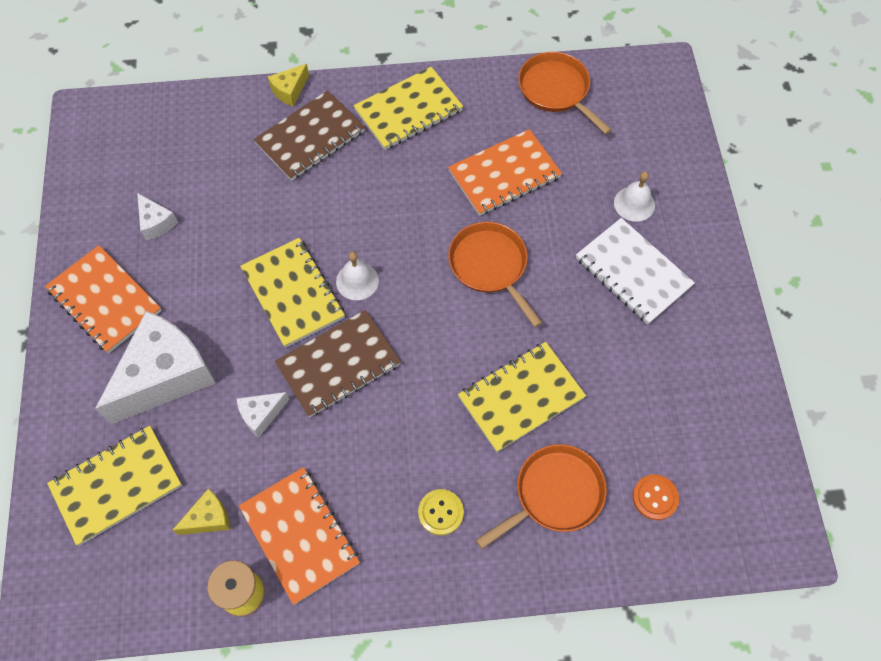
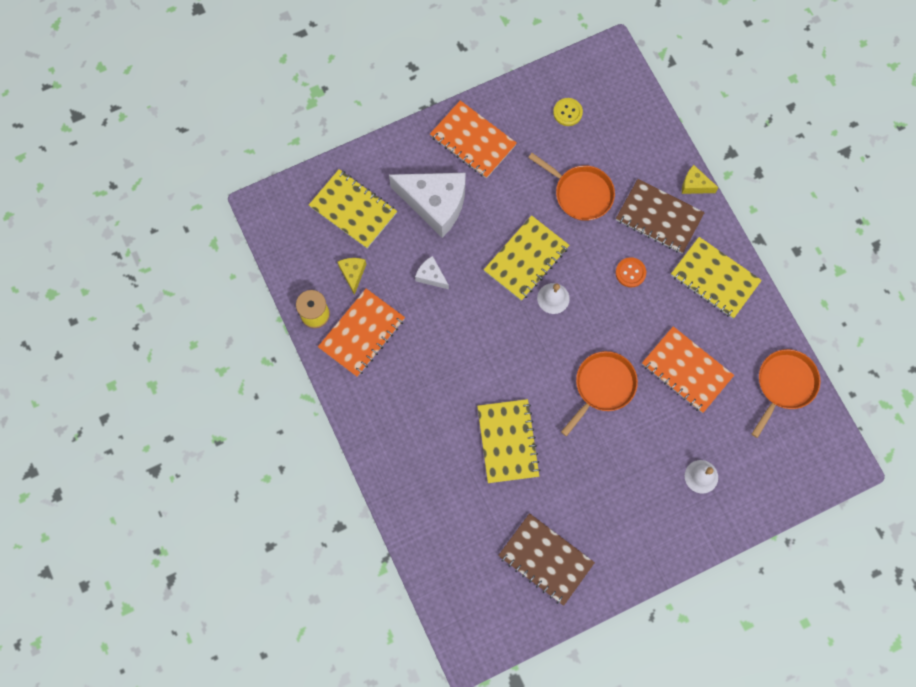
camera: 70 degrees right, 10 degrees up
orange notebook [45,245,162,353] -> orange notebook turned 75 degrees counterclockwise [430,100,517,179]
white cheese [137,193,178,240] -> none
yellow cheese [173,488,230,535] -> yellow cheese turned 135 degrees counterclockwise [338,258,366,295]
brown notebook [275,310,401,417] -> brown notebook moved to [498,513,595,606]
yellow button [418,489,464,536] -> yellow button moved to [553,98,583,126]
yellow notebook [458,342,586,452] -> yellow notebook turned 45 degrees clockwise [477,399,541,483]
orange pan [476,444,607,549] -> orange pan moved to [528,153,615,221]
white notebook [576,218,695,324] -> none
orange button [633,475,679,520] -> orange button moved to [616,257,646,287]

